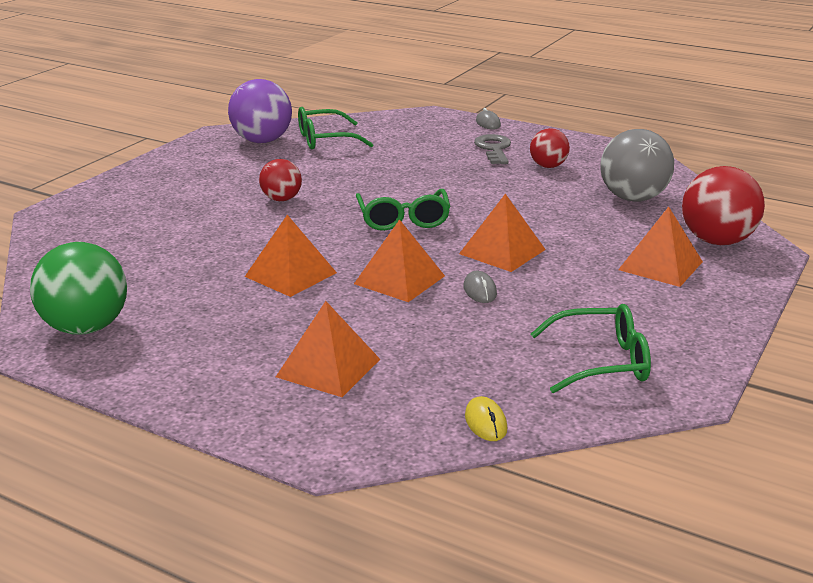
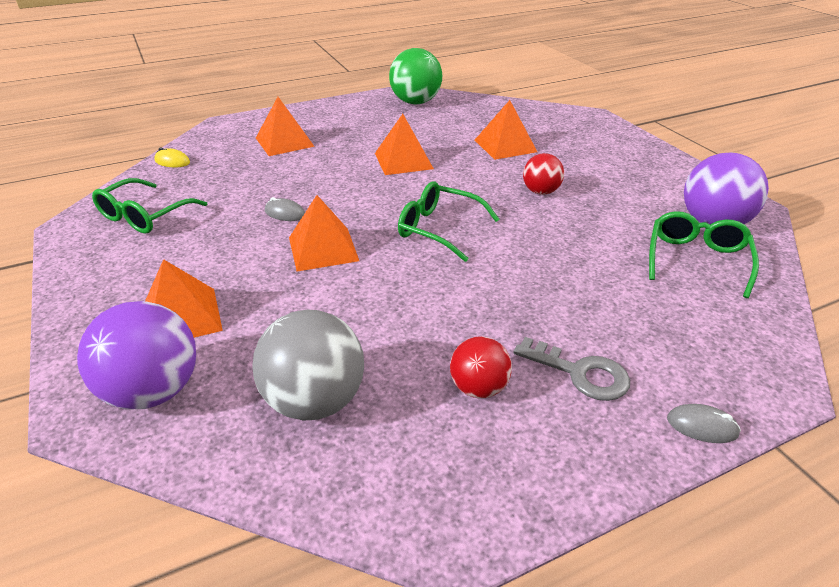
camera: 125 degrees right, 10 degrees up
orange pyramid [354,219,445,302] -> orange pyramid moved to [475,100,537,160]
red ball [682,166,765,245] -> purple ball [77,301,196,409]

